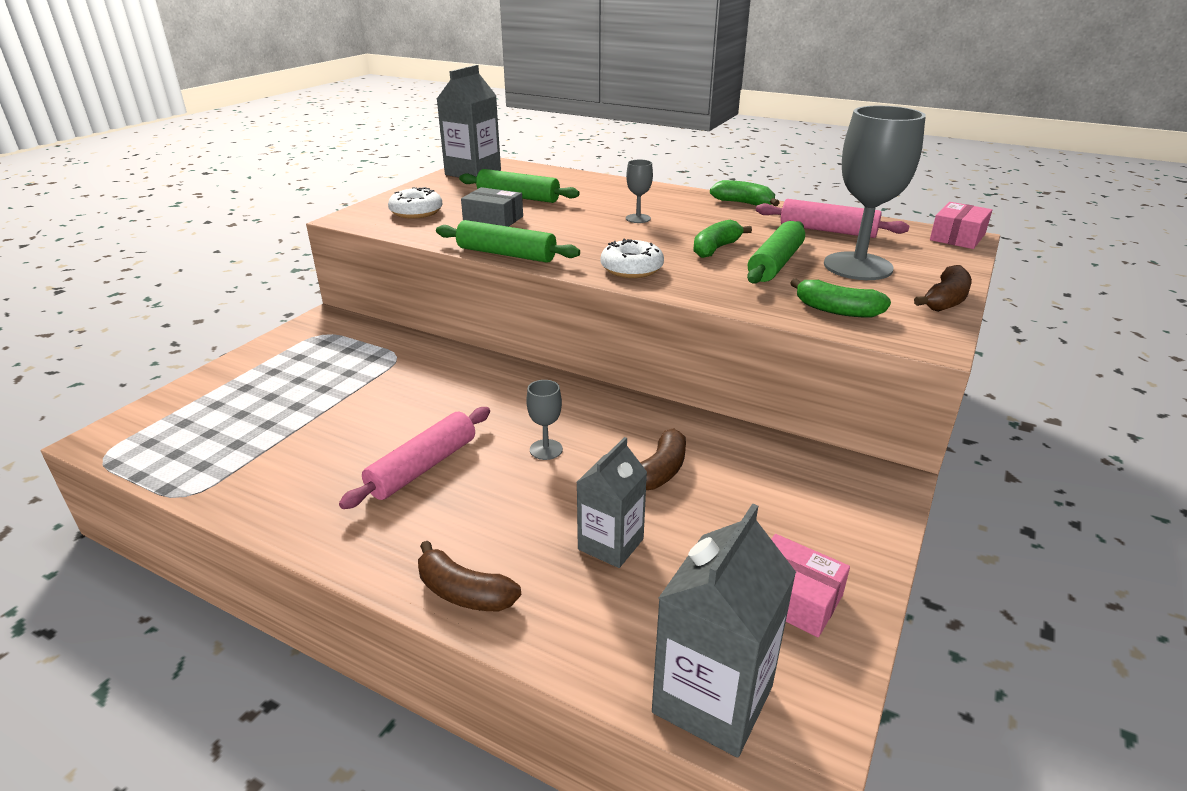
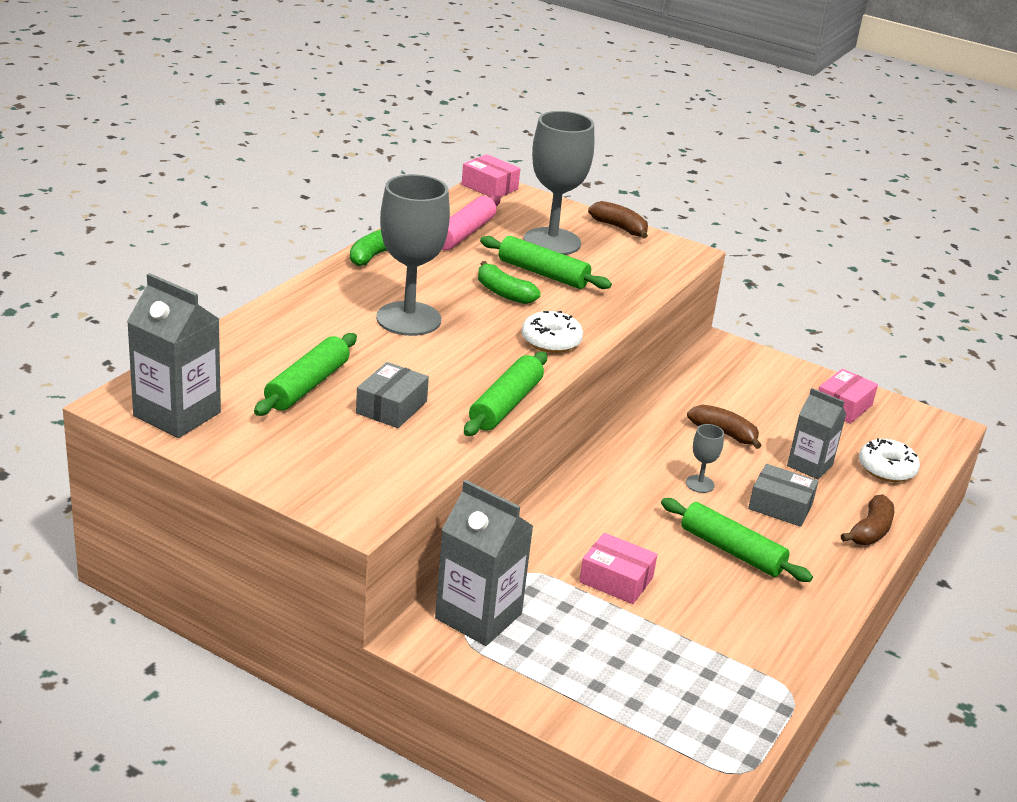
camera: 90 degrees left, 0 degrees up
pink rolling pin [339,407,490,509] -> green rolling pin [661,498,813,582]
white donut [388,187,442,219] -> white donut moved to [859,438,920,482]
grey goblet [626,159,653,223] -> grey goblet [376,174,450,336], size x2.29
grey carton [652,503,796,757] -> grey carton moved to [435,480,533,646]
green banana [791,278,891,318] -> none
none -> pink box [579,533,658,604]
none -> grey box [748,464,818,527]

